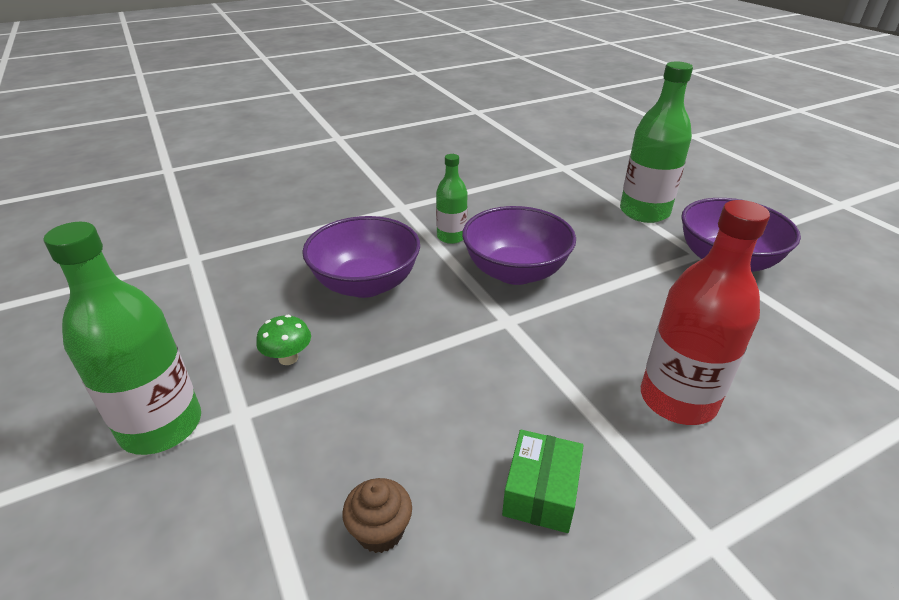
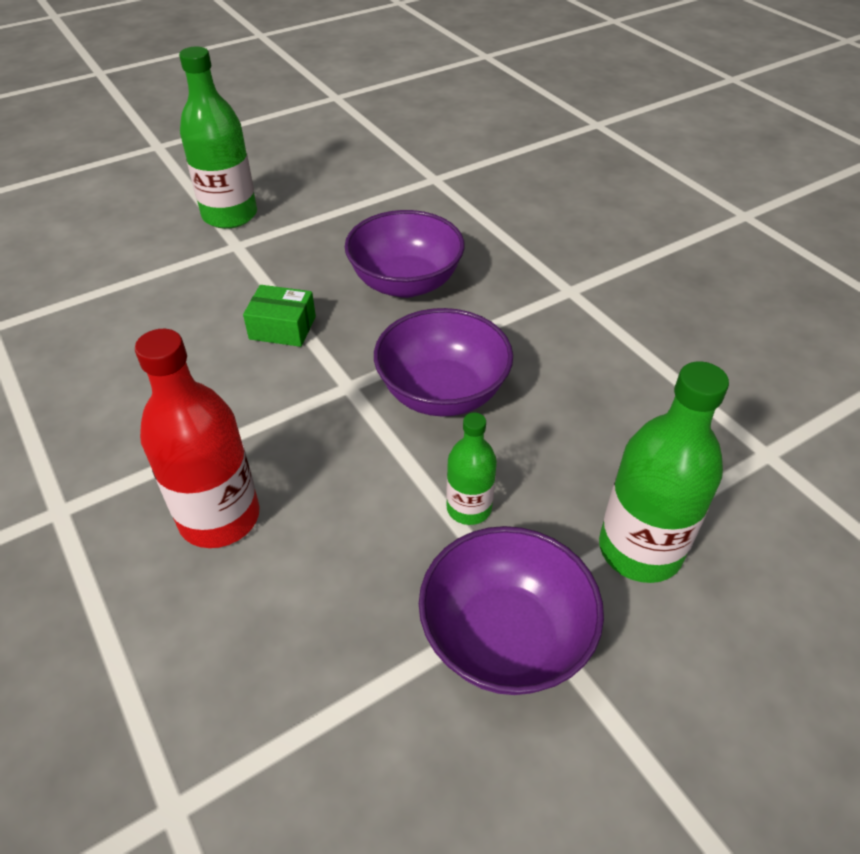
camera: 85 degrees right, 10 degrees up
green mushroom [256,315,311,365] -> none
brown cupcake [342,478,412,553] -> none
green bottle [436,154,468,244] -> green bottle moved to [446,413,497,525]
green box [502,430,584,533] -> green box moved to [243,285,316,347]

